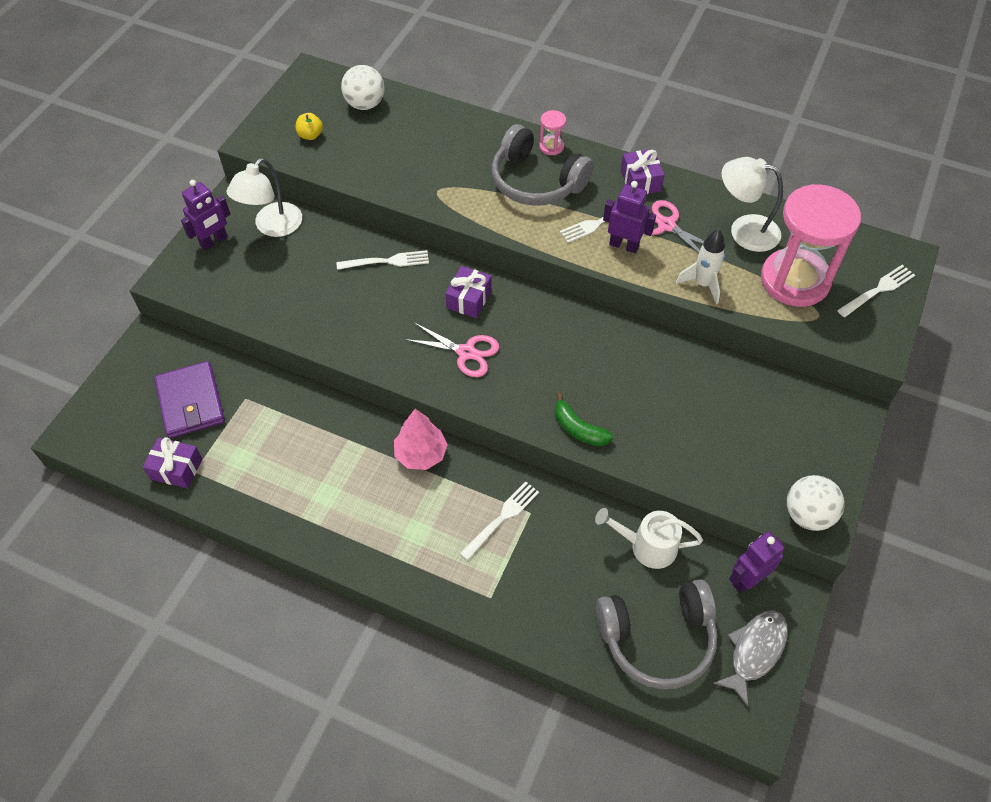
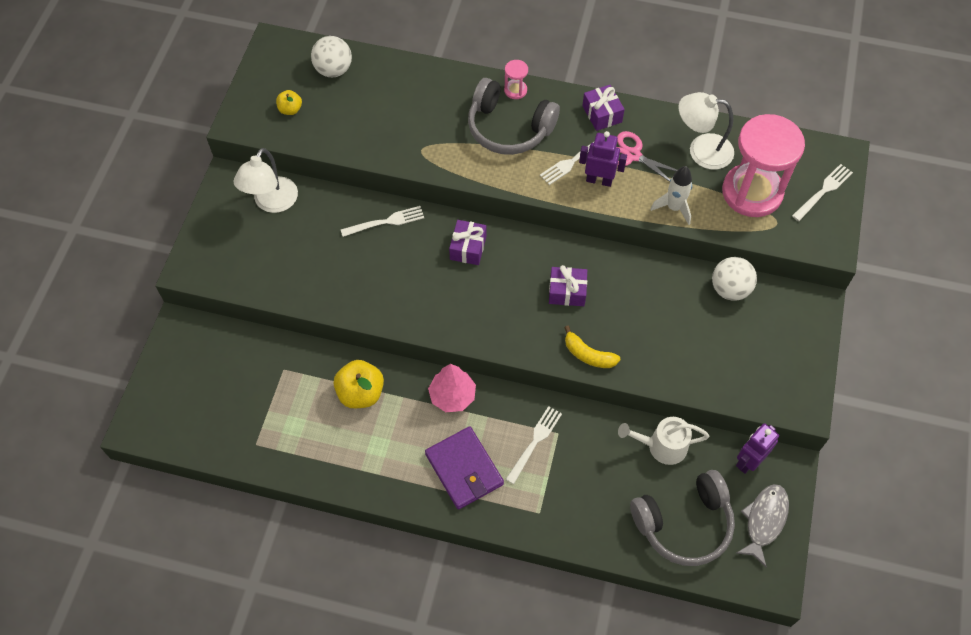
camera: 10 degrees left, 5 degrees up
purple gift [143,437,202,488] -> purple gift moved to [549,265,587,306]
purple wallet [154,361,225,438] -> purple wallet moved to [425,426,504,510]
purple robot [181,180,230,251] -> none
pink scissors [404,323,499,377] -> none
green banana [555,393,614,446] -> yellow banana [564,326,621,368]
white ball [787,475,845,531] -> white ball moved to [712,257,757,301]
none -> yellow apple [334,360,384,408]

